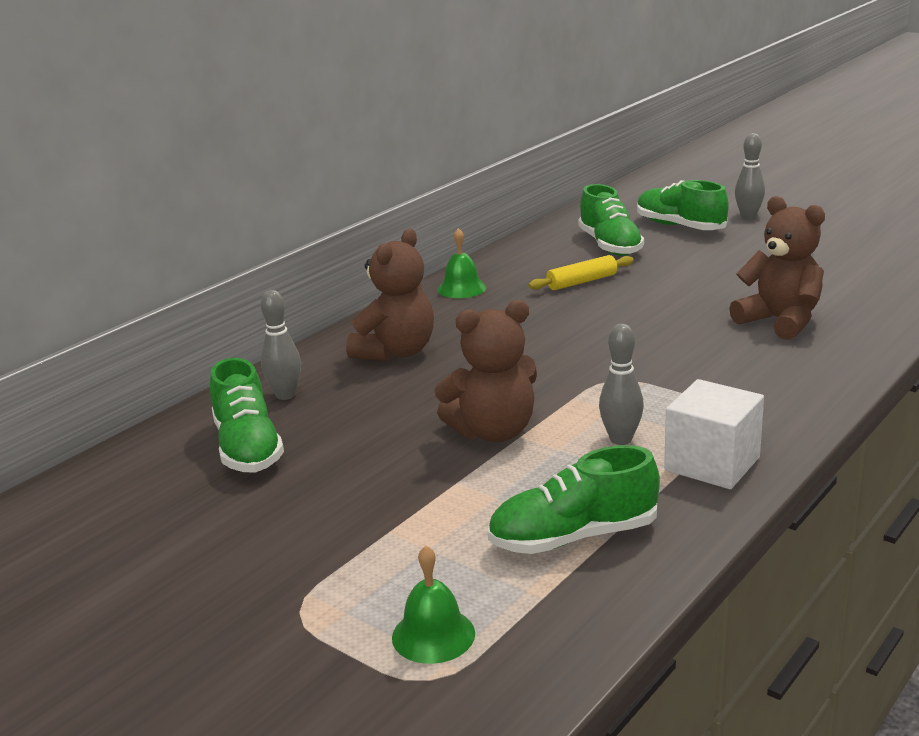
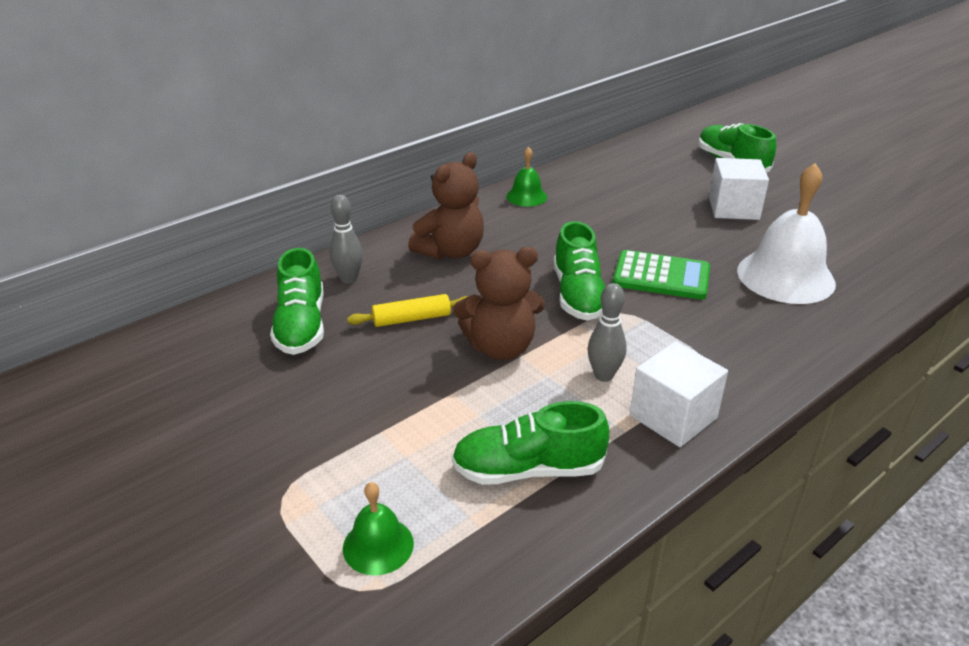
camera: 10 degrees right, 10 degrees up
yellow rolling pin [528,255,634,290] -> yellow rolling pin moved to [347,294,468,327]
green shoe [578,184,644,256] -> green shoe moved to [554,221,605,321]
brown teddy bear [729,196,825,340] -> white bell [737,163,836,304]
grey bowling pin [735,133,765,219] -> none
none -> green calculator [613,250,710,300]
none -> white cube [709,158,769,220]

